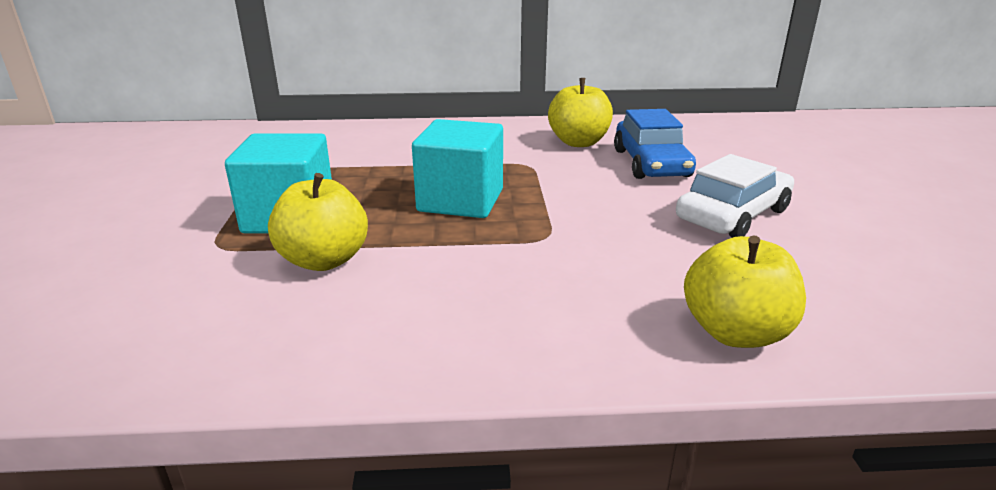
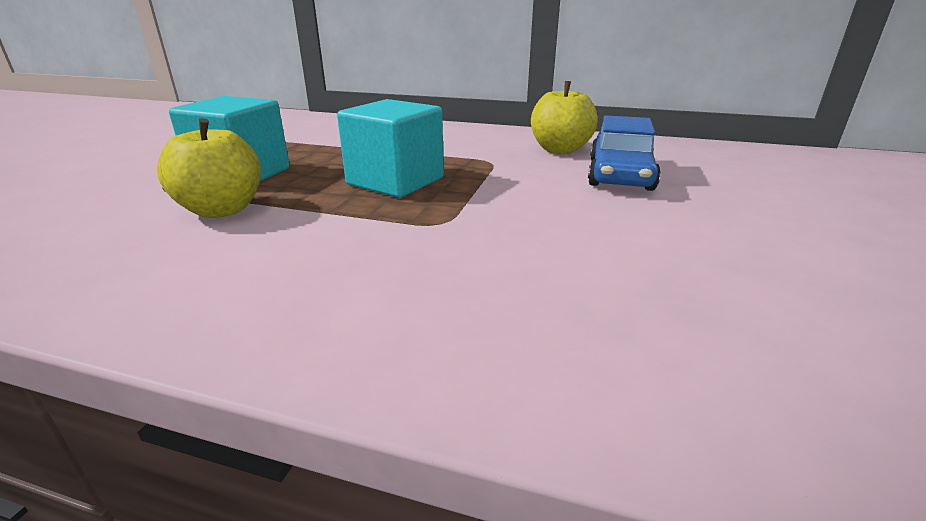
camera: 20 degrees right, 0 degrees up
white car [676,154,794,238] -> none
yellow apple [684,236,806,348] -> none

